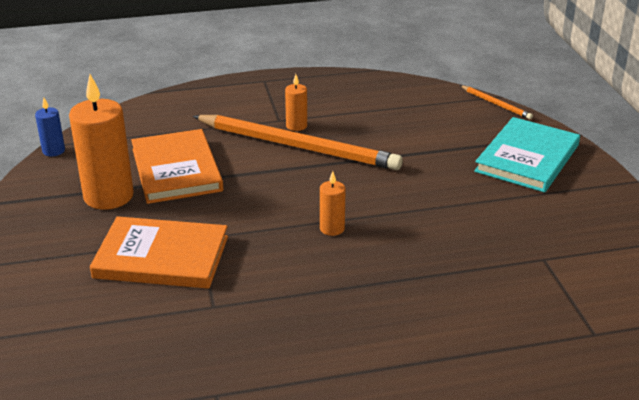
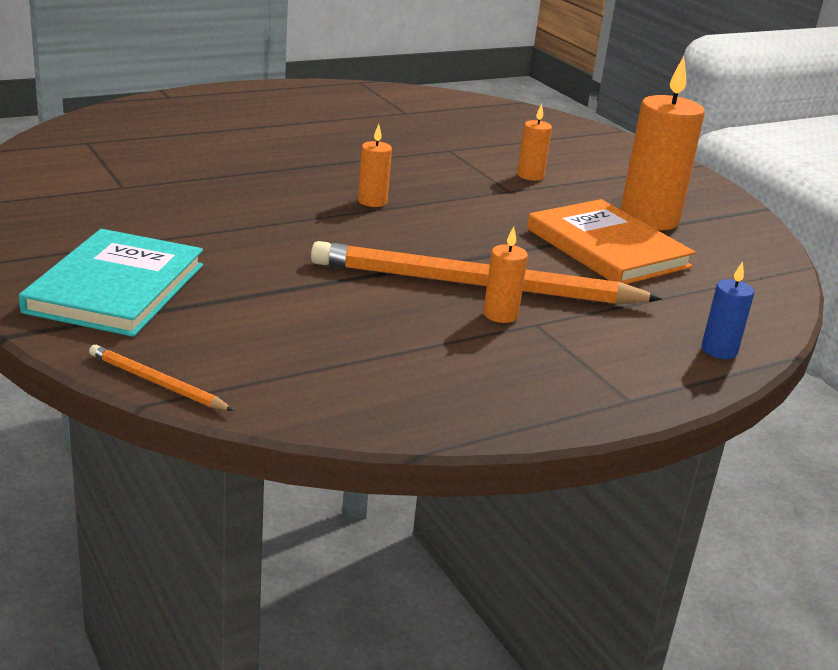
camera: 160 degrees right, 5 degrees down
blue candle [35,98,65,156] -> blue candle moved to [702,261,754,359]
orange book [90,216,228,289] -> orange candle [517,104,552,181]

